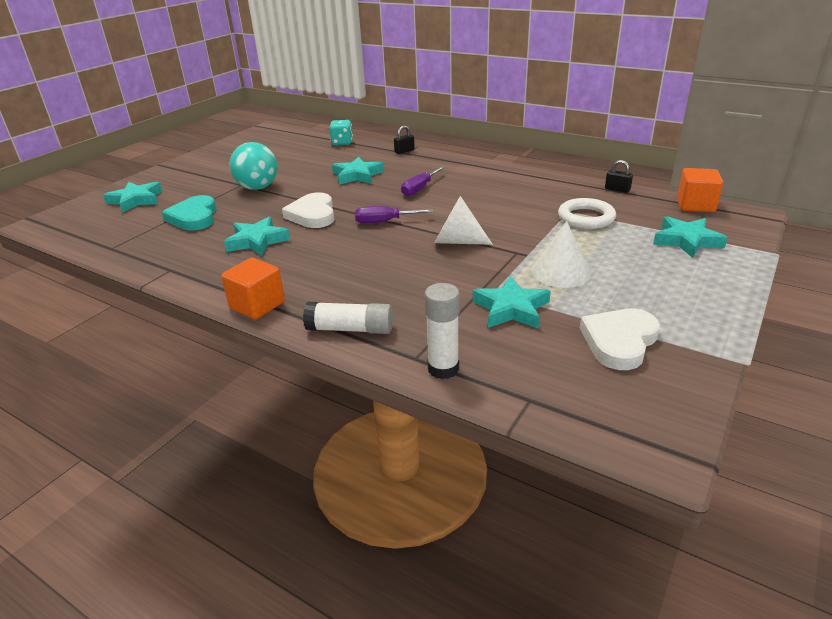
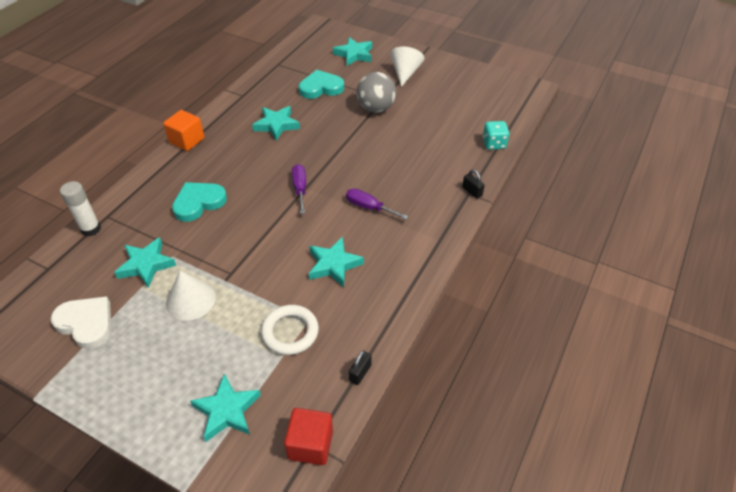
camera: 85 degrees right, 15 degrees up
turquoise ball [229,142,278,190] -> grey ball [357,72,396,113]
white heart [282,192,334,228] -> none
white glue stick [303,302,393,334] -> none
turquoise star [332,157,384,185] -> turquoise star moved to [309,237,364,287]
white cone [435,196,493,245] -> white cone moved to [390,47,425,87]
orange cube [677,168,723,212] -> red cube [284,408,333,465]
none -> turquoise heart [172,182,227,222]

